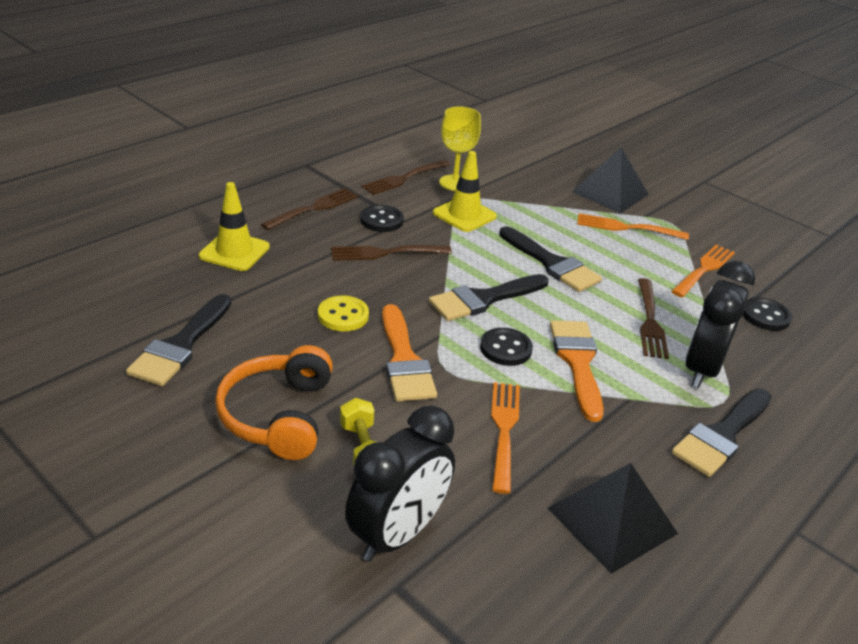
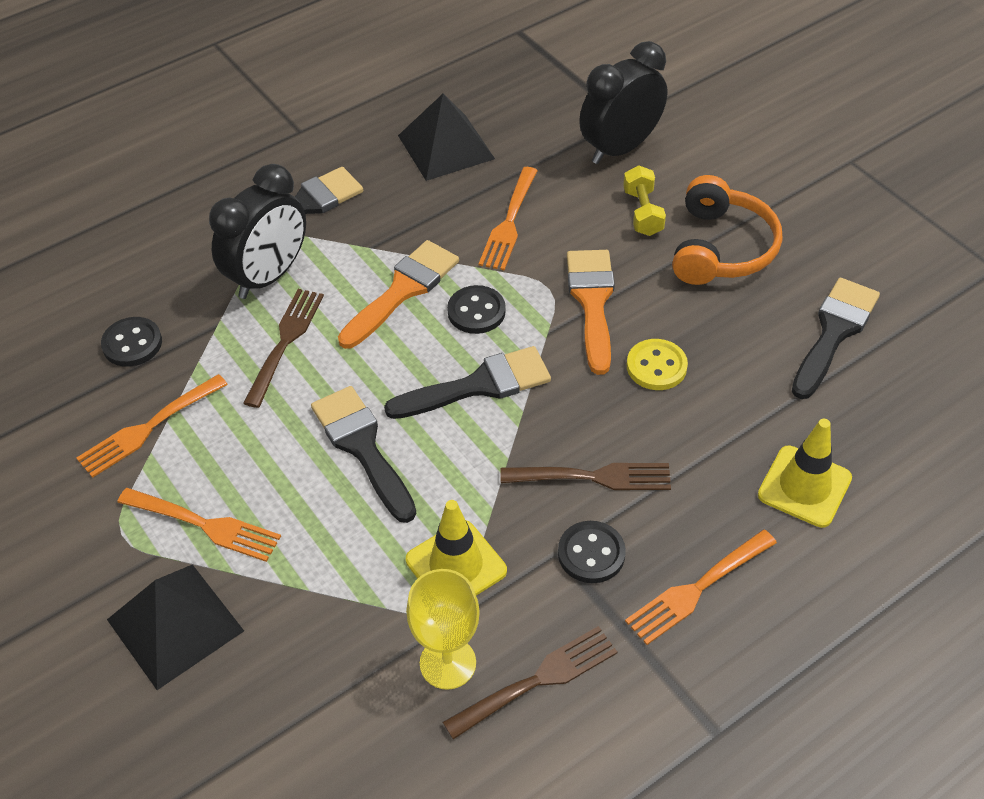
camera: 165 degrees left, 15 degrees up
brown fork [261,188,358,230] -> orange fork [625,529,777,645]
orange brush [550,320,604,422] -> orange brush turned 150 degrees counterclockwise [338,240,459,349]

